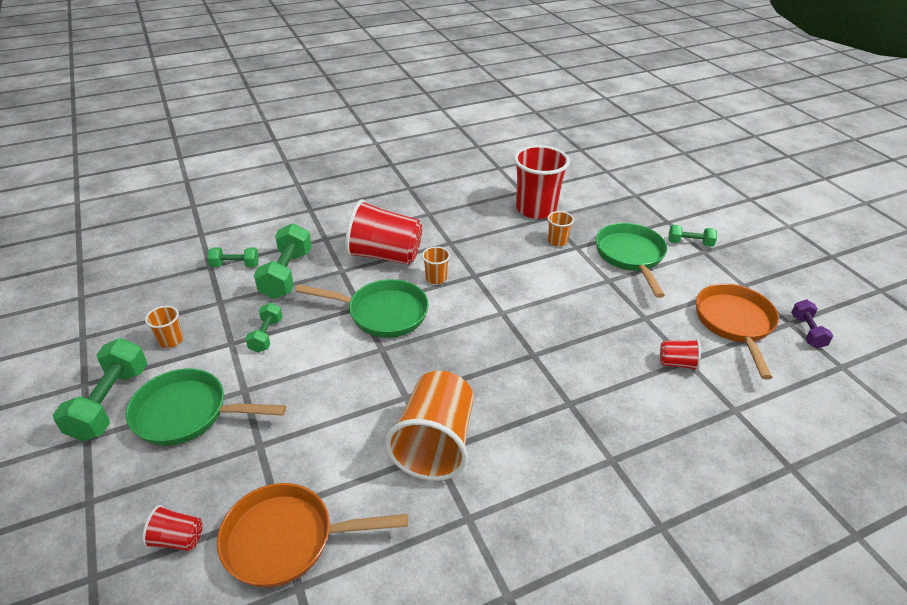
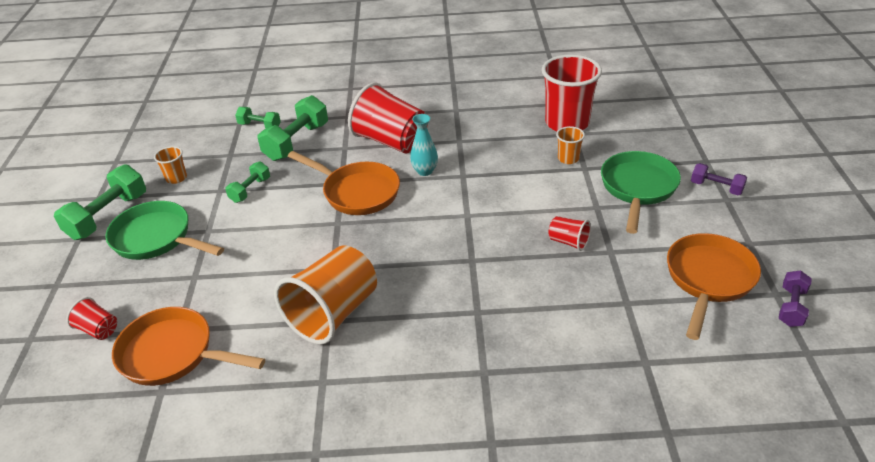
camera: 25 degrees right, 0 degrees up
green pan [295,279,429,338] -> orange pan [288,151,400,215]
orange cup [422,246,450,284] -> turquoise vase [410,114,438,176]
red cup [660,339,701,371] -> red cup moved to [548,216,591,251]
green dumbbell [668,225,717,247] -> purple dumbbell [691,163,747,195]

